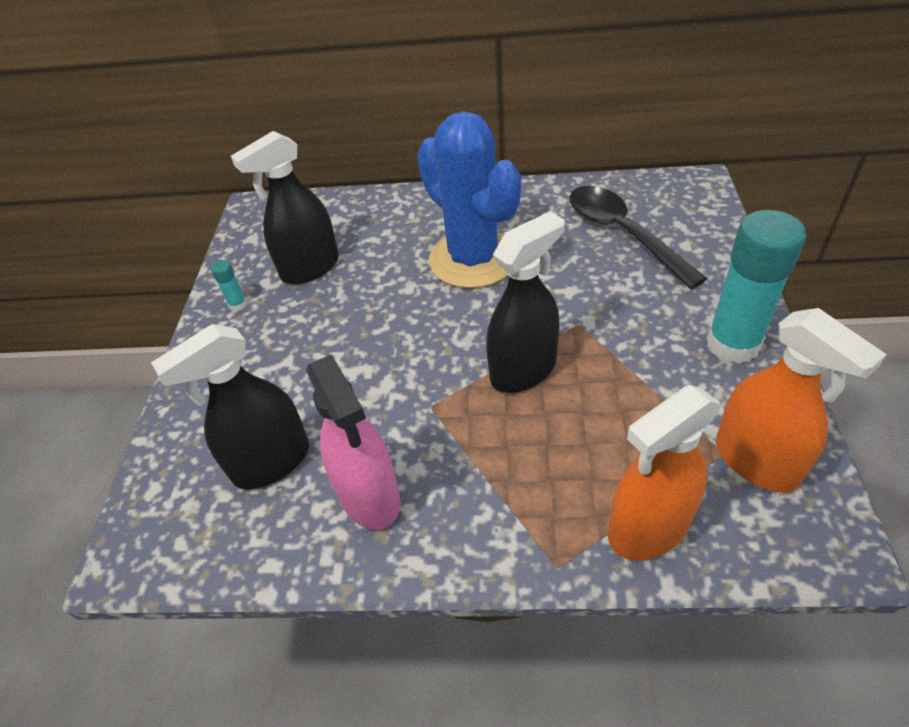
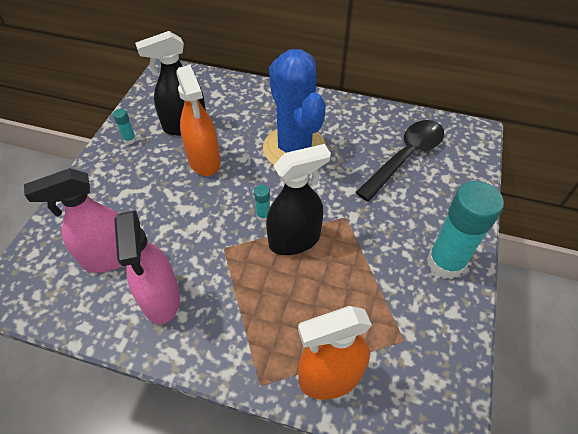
camera: 10 degrees right, 5 degrees up
black spray bottle [151,324,309,489] -> pink spray bottle [24,168,122,273]
black spoon [569,186,707,289] -> black spoon turned 60 degrees clockwise [355,120,444,202]
orange spray bottle [716,308,887,493] -> orange spray bottle moved to [176,65,221,176]
none -> turquoise glue stick [254,185,270,221]

